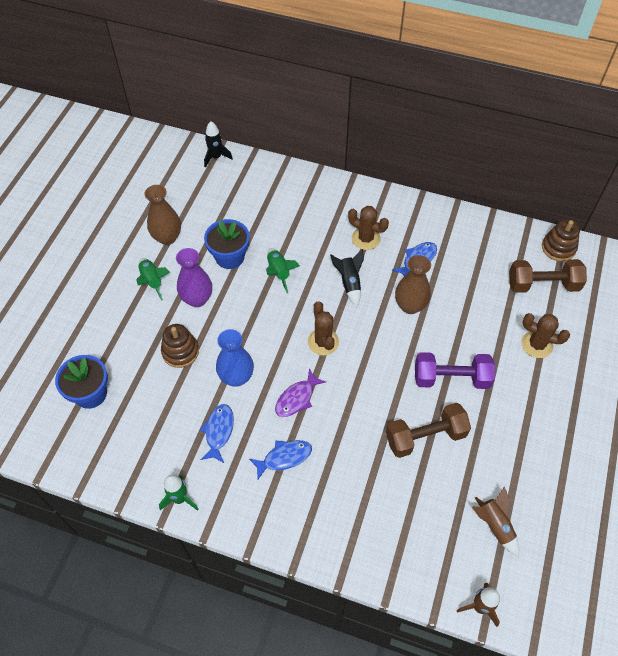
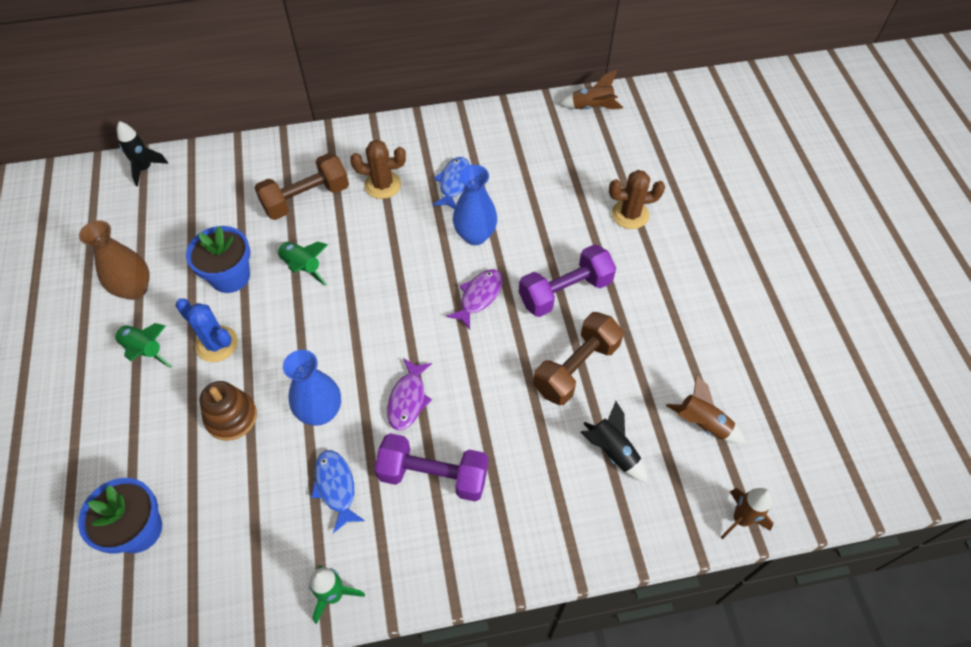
camera: 30 degrees left, 0 degrees up
purple vase [176,248,212,307] -> blue cactus [176,298,238,362]
blue fish [249,440,312,480] -> purple dumbbell [375,433,488,501]
brown cactus [308,301,339,356] -> none
black rocket [330,249,364,306] -> black rocket moved to [581,401,648,483]
brown vase [395,255,431,314] -> blue vase [453,165,497,245]
brown dumbbell [509,259,587,293] -> brown dumbbell moved to [255,153,349,220]
brown stacking toy [542,219,580,262] -> brown rocket [558,70,623,109]
none -> purple fish [446,269,503,330]

